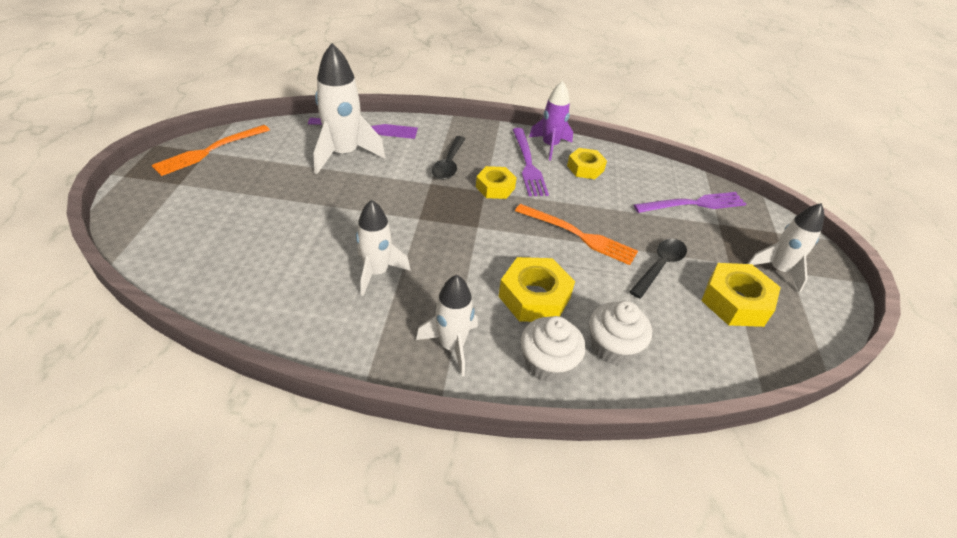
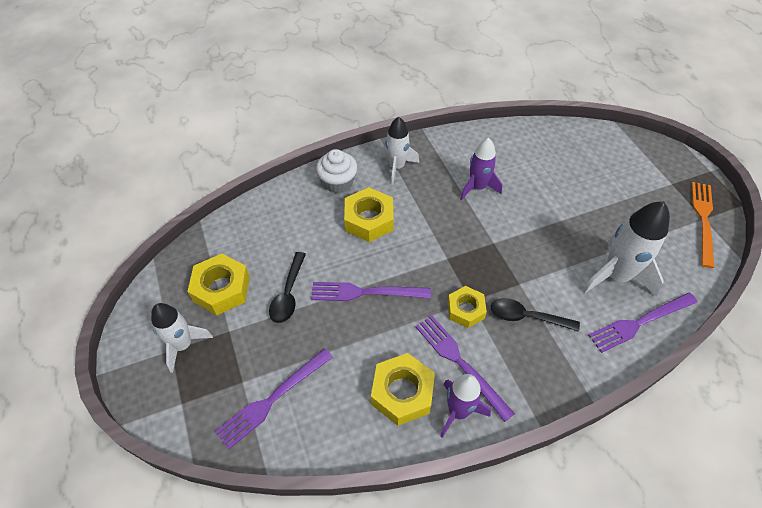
camera: 155 degrees right, 10 degrees up
white rocket [356,200,411,296] -> purple rocket [460,138,502,200]
black spoon [432,136,465,180] -> black spoon turned 60 degrees counterclockwise [491,298,580,332]
orange fork [515,204,638,265] -> purple fork [311,282,431,301]
yellow nut [567,148,607,179] -> yellow nut [371,353,435,426], size x1.51
white cupcake [589,301,652,365] -> none

